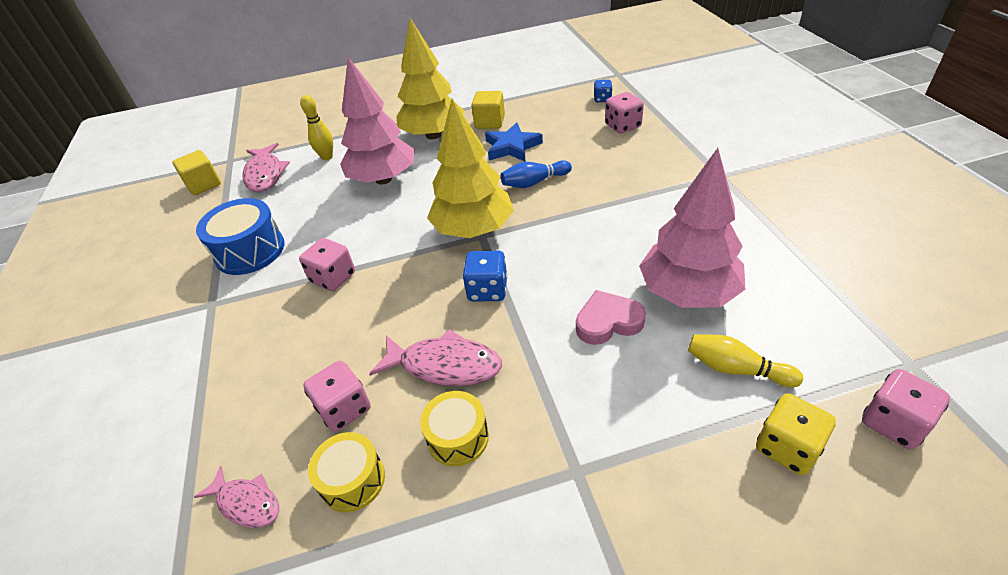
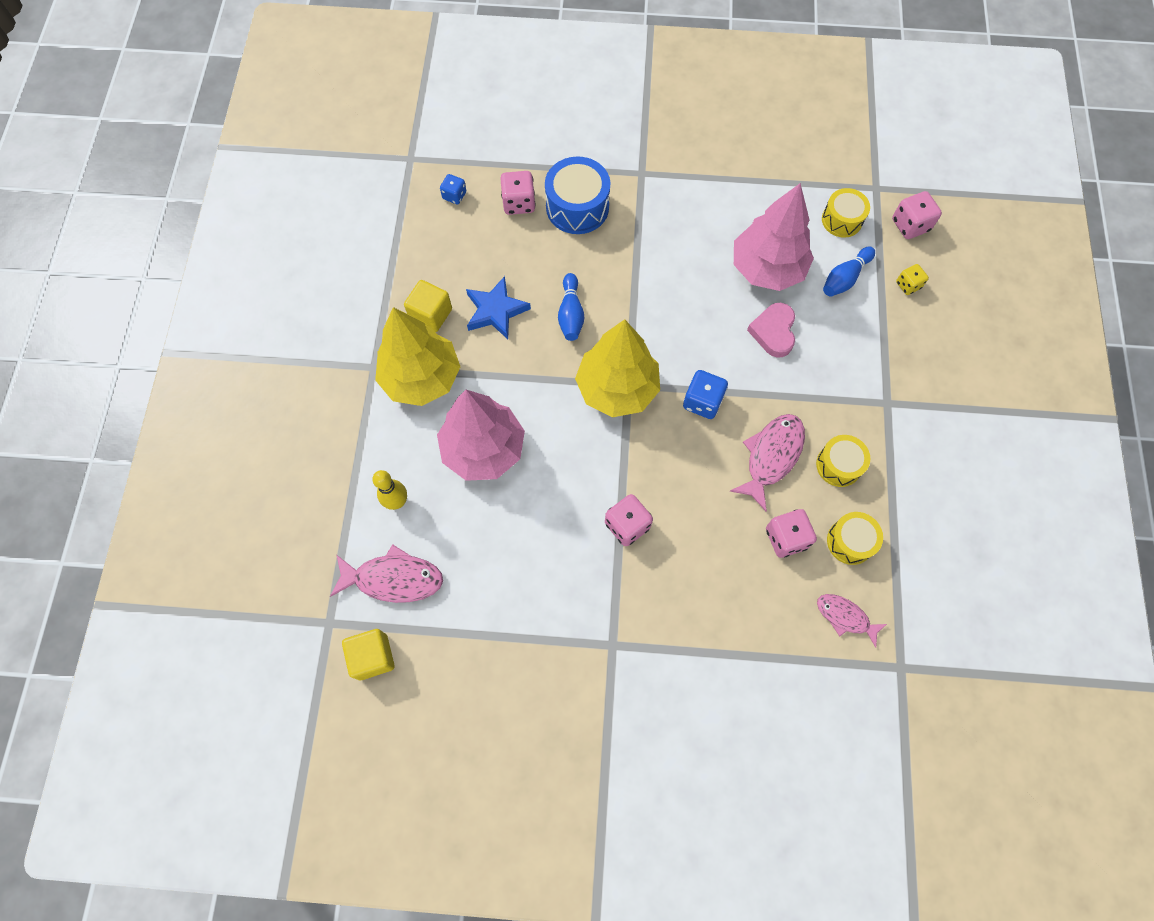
camera: 75 degrees left, 25 degrees up
pink fish [194,466,279,528] -> pink fish turned 105 degrees counterclockwise [817,594,887,648]
blue drum [196,198,284,275] -> blue drum moved to [545,156,610,234]
yellow bowling pin [688,334,803,387] -> blue bowling pin [823,247,875,297]
yellow dice [756,393,836,475] -> yellow dice [896,264,929,295], size x0.64
none -> yellow drum [822,188,870,238]

